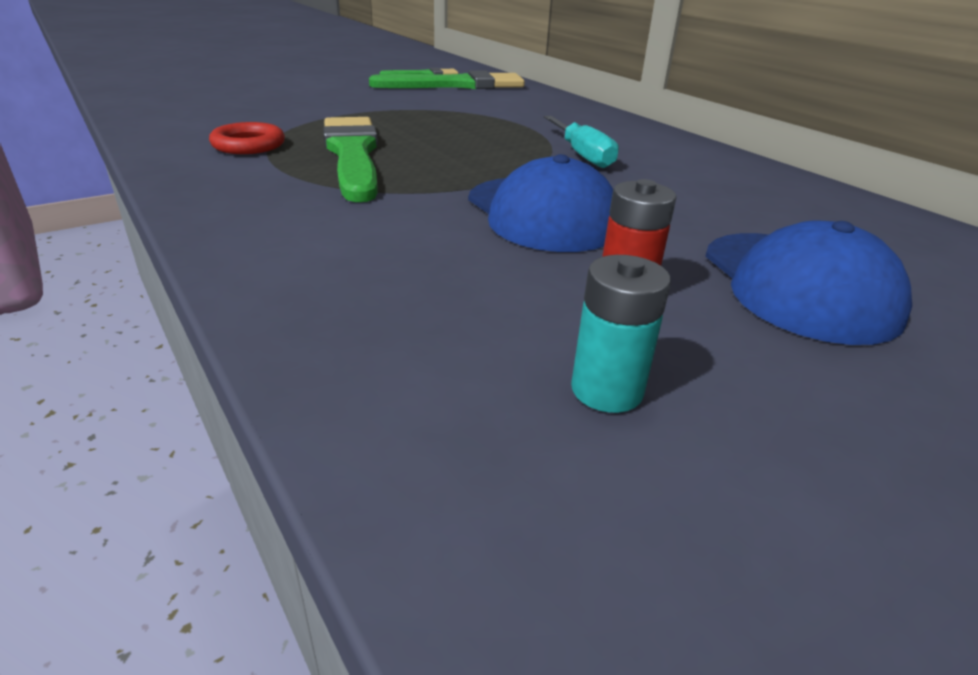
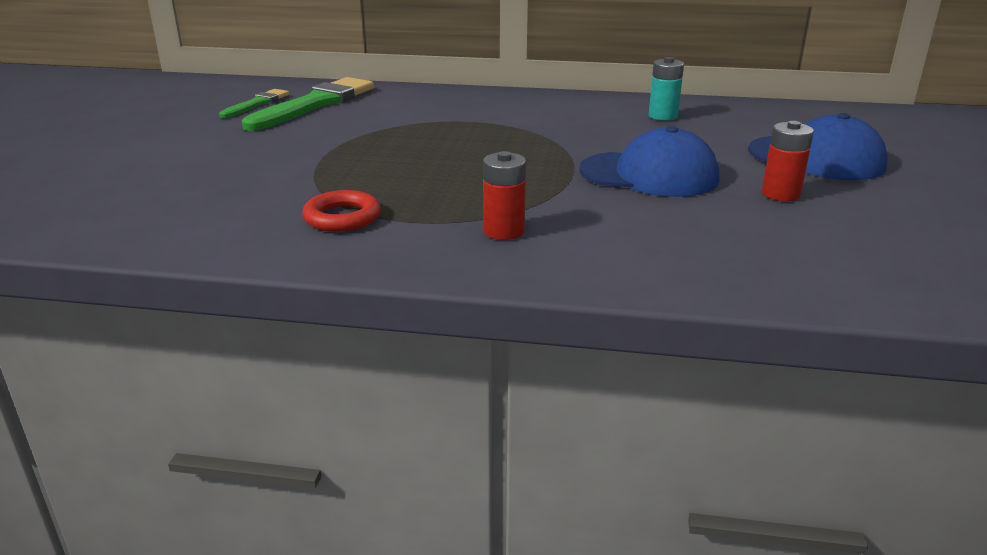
camera: 45 degrees left, 5 degrees down
green brush [323,117,378,202] -> none
turquoise screwdriver [544,116,619,168] -> none
turquoise battery [571,255,671,413] -> turquoise battery moved to [648,57,684,121]
none -> red battery [483,151,526,240]

